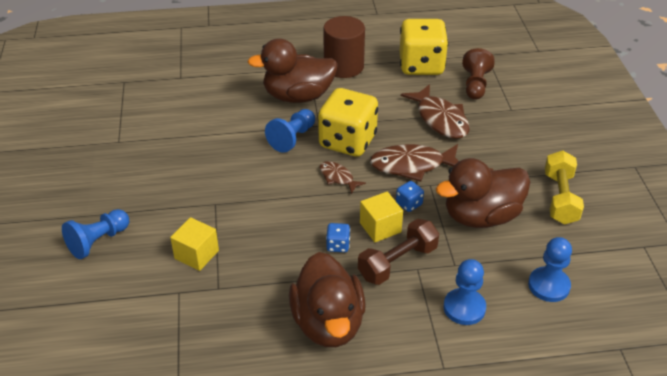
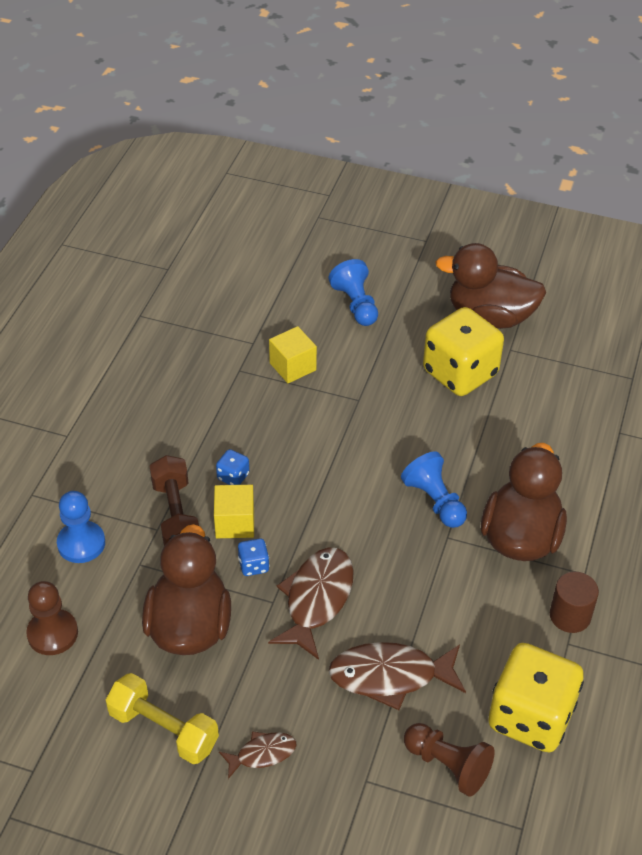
camera: 115 degrees right, 5 degrees up
brown duck [289,252,366,347] -> brown duck moved to [436,243,546,329]
yellow dice [318,88,378,157] -> yellow dice moved to [423,307,504,396]
brown fish [320,161,366,194] -> brown fish moved to [219,731,297,779]
brown cylinder [323,16,365,78] -> brown cylinder [550,572,599,633], size x0.64
blue pawn [528,237,572,302] -> brown pawn [26,581,78,655]

